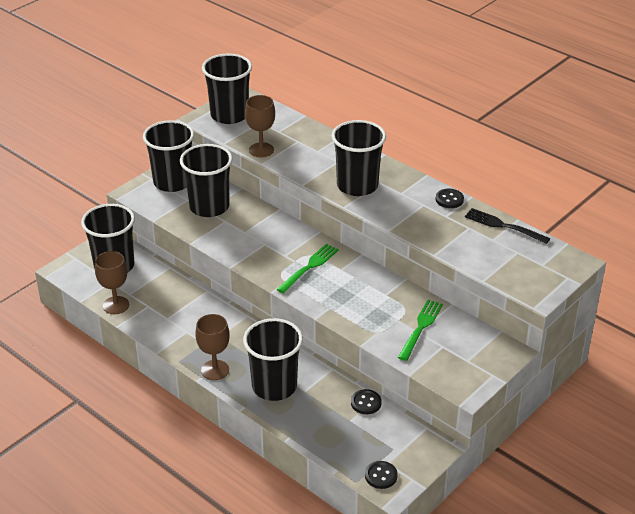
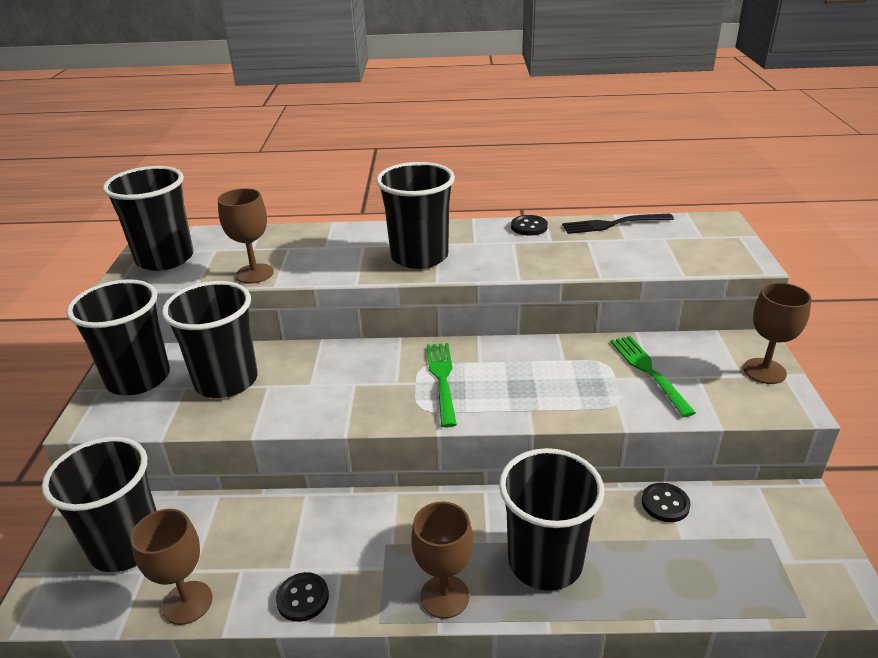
camera: 40 degrees left, 5 degrees down
black button [365,461,398,489] -> black button moved to [276,572,329,622]
none -> brown goblet [743,283,811,384]

